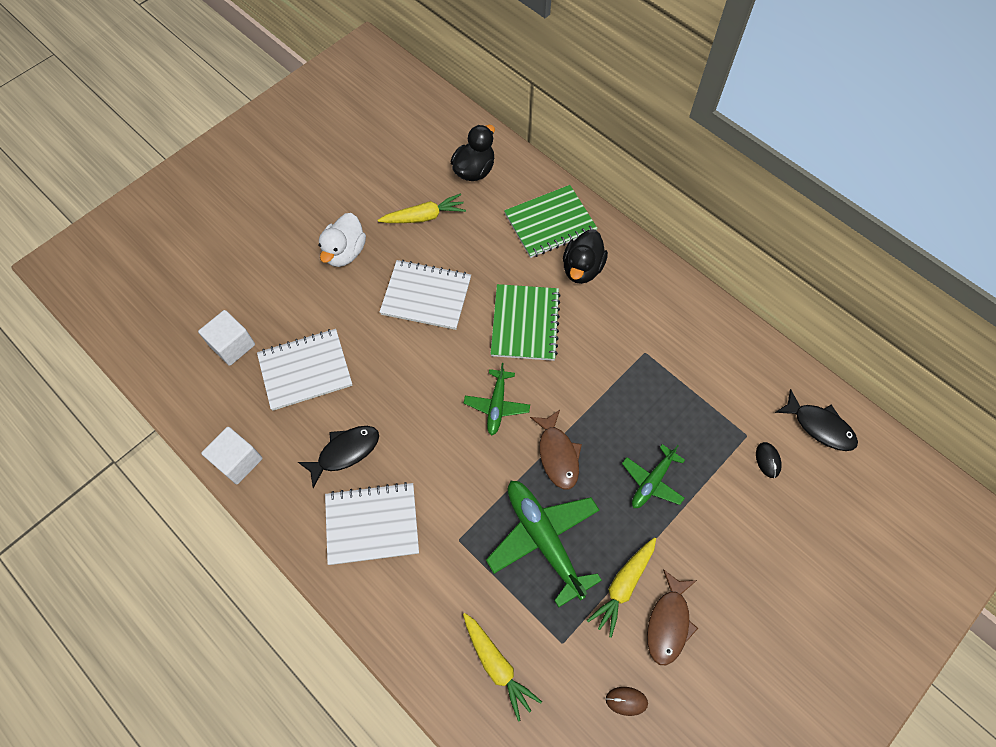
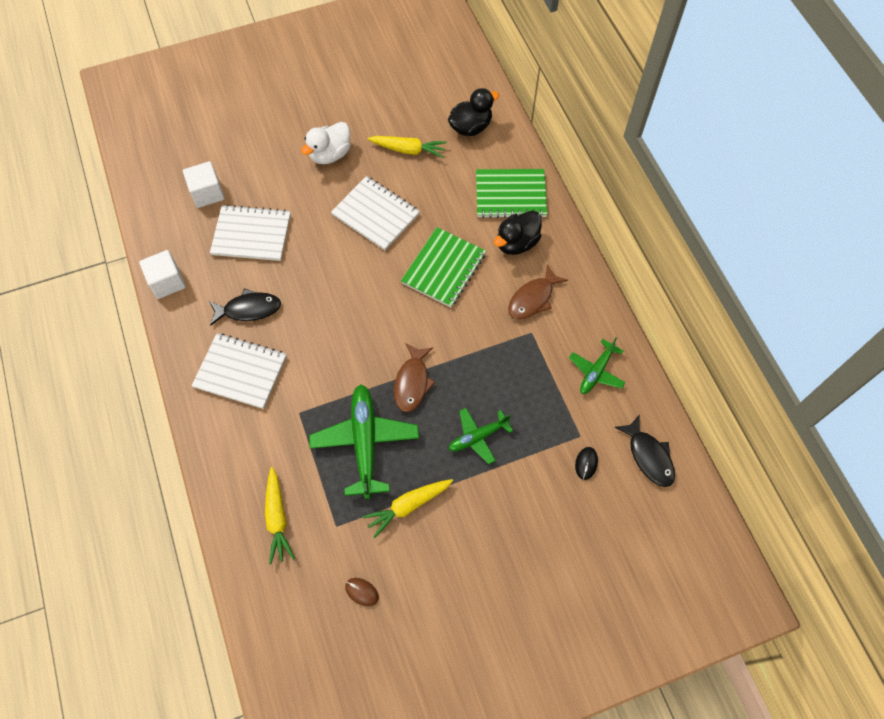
camera: 25 degrees right, 0 degrees up
green plane [464,363,530,435] -> green plane moved to [569,337,626,394]
brown fish [647,569,698,665] -> brown fish moved to [508,264,568,319]

